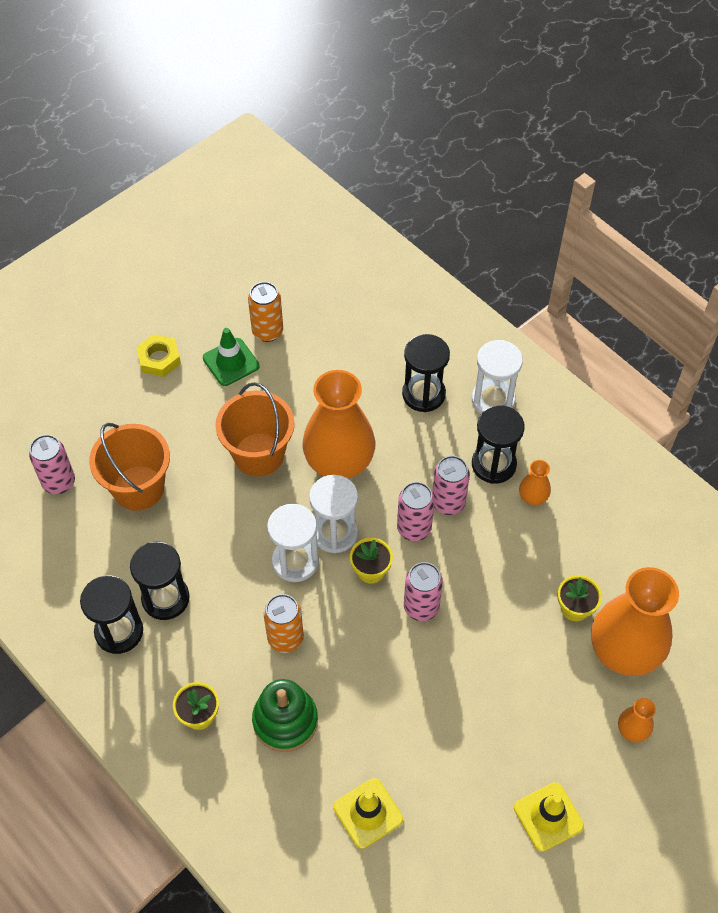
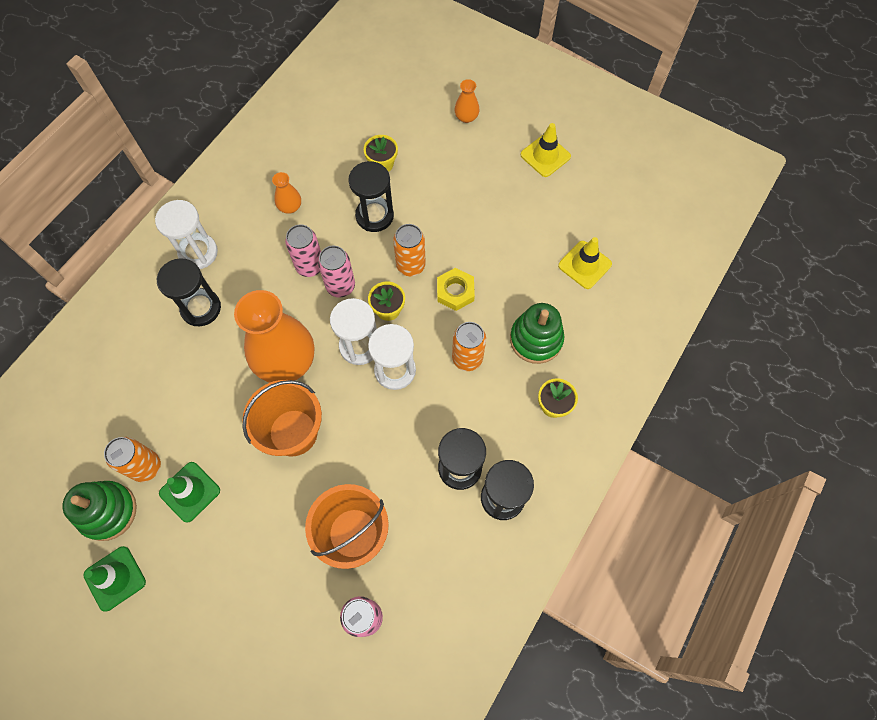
camera: 105 degrees left, 10 degrees up
yellow nut [136,334,181,377] -> yellow nut moved to [437,268,475,311]
pink can [404,562,443,621] -> orange can [393,224,426,276]
black hourglass [472,405,525,484] -> black hourglass moved to [348,161,394,232]
orange vase [591,567,679,676] -> none
none -> green stacking toy [62,481,137,541]
none -> green traffic cone [83,546,146,611]

